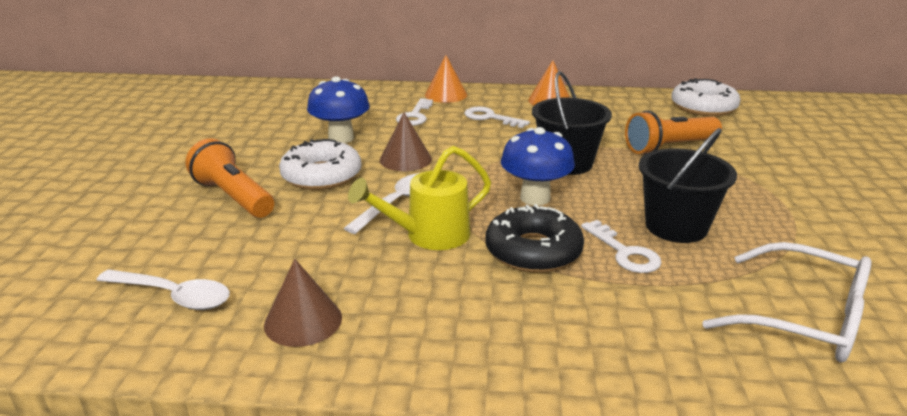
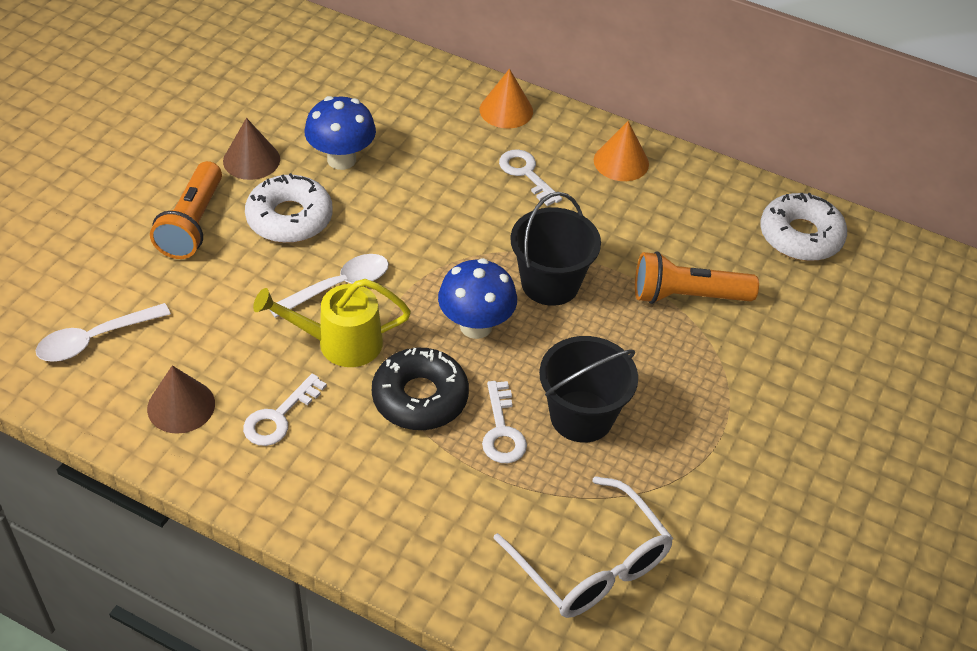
camera: 20 degrees right, 20 degrees up
white spoon [97,269,230,310] -> white spoon turned 105 degrees clockwise [36,303,171,362]
orange flashlight [185,138,274,218] -> orange flashlight turned 150 degrees counterclockwise [150,161,222,259]
brown cone [380,112,432,171] -> brown cone moved to [223,118,280,180]
white key [396,98,433,126] -> white key moved to [243,374,327,446]

